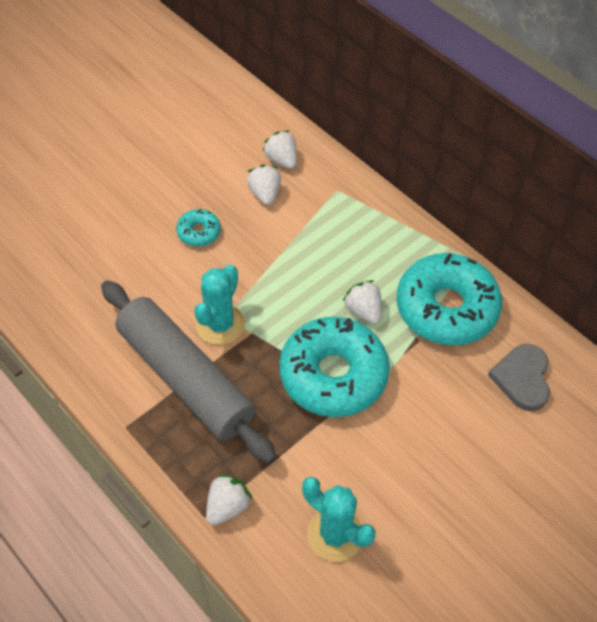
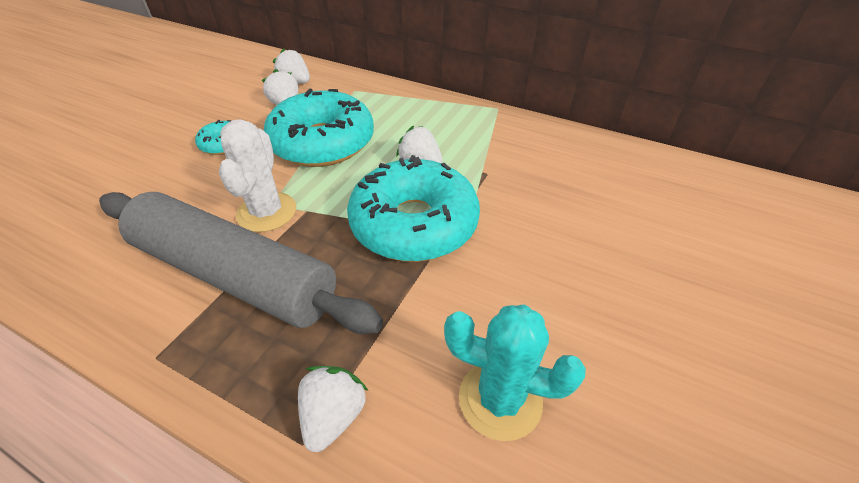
camera: 20 degrees left, 10 degrees down
turquoise cactus [195,265,245,345] -> white cactus [219,119,296,232]
turquoise donut [397,253,502,346] -> turquoise donut moved to [264,88,374,167]
grey heart [488,344,550,411] -> none

